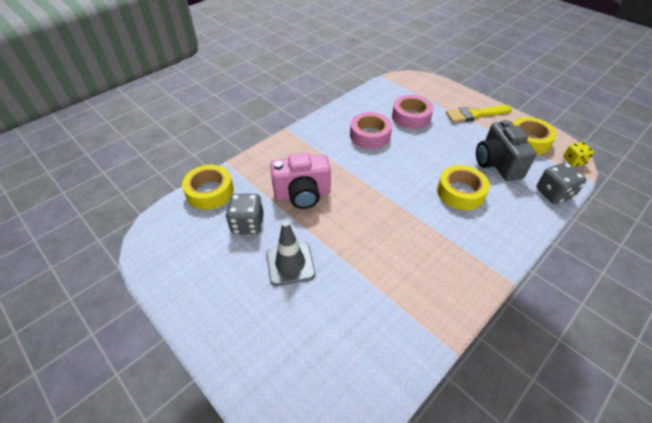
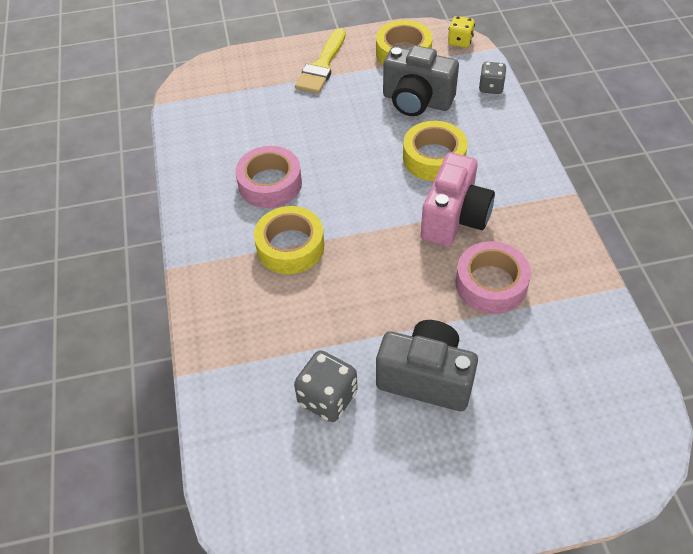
camera: 55 degrees left, 5 degrees up
yellow tape [182,165,234,210] -> yellow tape moved to [254,206,324,274]
grey traffic cone [266,221,315,286] -> grey camera [376,320,478,411]
pink camera [270,153,331,209] -> pink camera moved to [421,152,495,247]
pink tape [392,95,434,129] -> pink tape moved to [455,241,531,314]
grey dice [536,162,586,204] -> grey dice [479,62,507,94], size x0.66

